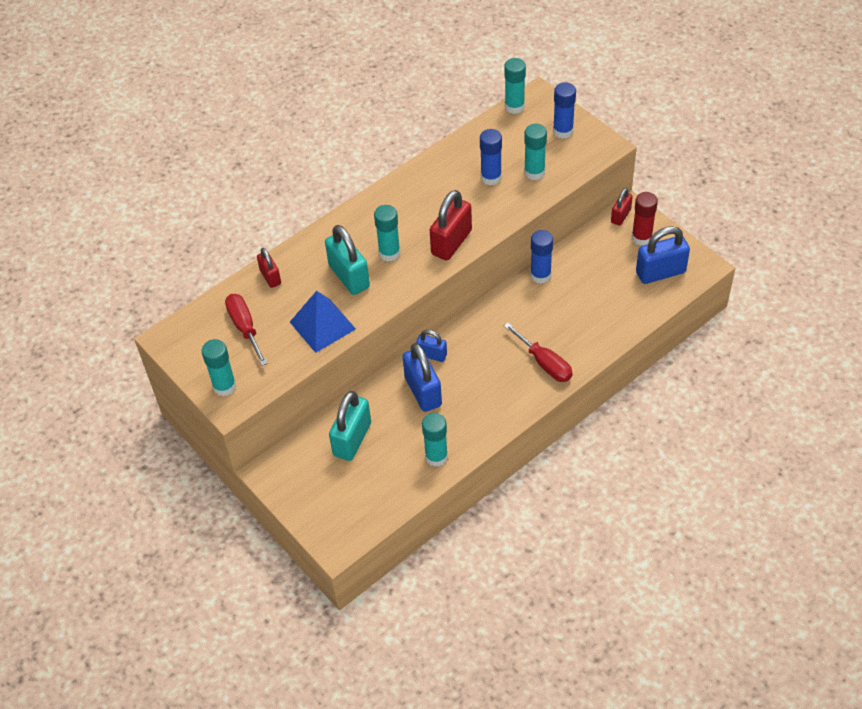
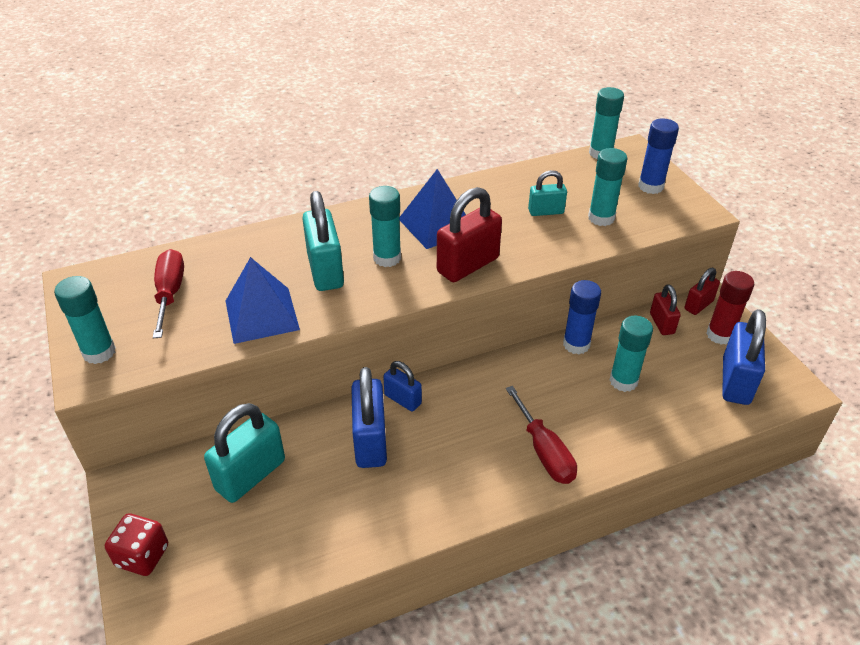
camera: 15 degrees right, 10 degrees down
red padlock [257,248,281,288] -> red padlock moved to [650,284,681,335]
turquoise glue stick [422,413,448,467] -> turquoise glue stick moved to [609,316,653,392]
blue glue stick [480,129,502,185] -> turquoise padlock [528,170,567,216]
blue padlock [636,226,690,284] -> blue padlock turned 75 degrees counterclockwise [722,309,766,405]
none -> red dice [105,513,168,576]
none -> blue pyramid [399,169,466,249]

